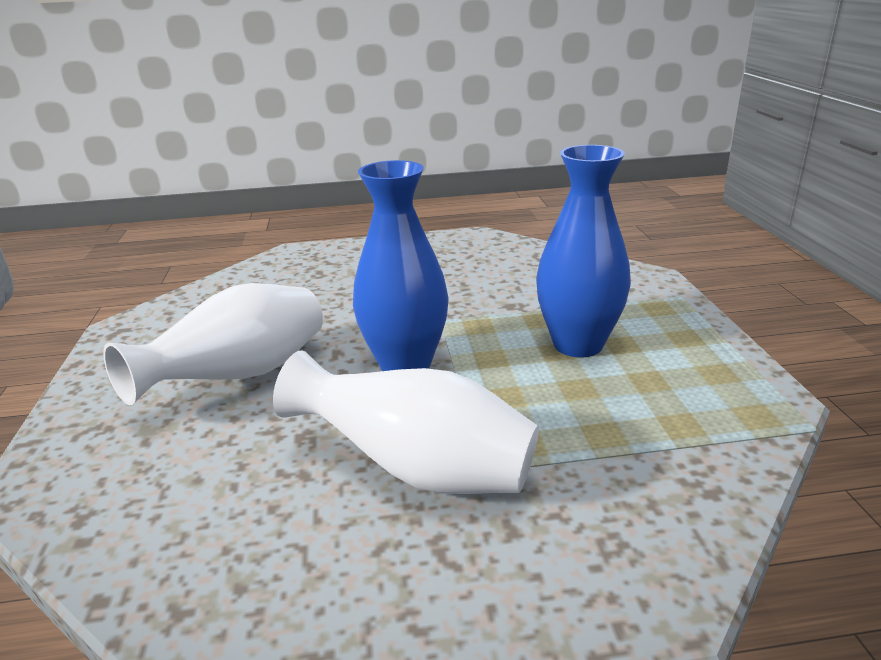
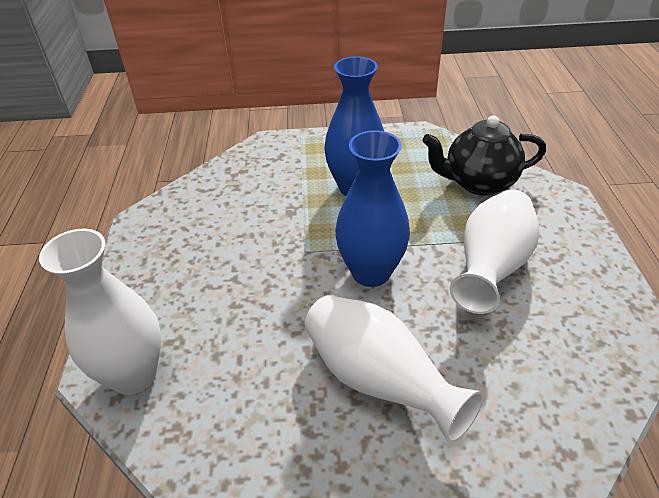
camera: 85 degrees left, 15 degrees up
none -> white vase [39,229,161,395]
none -> black teapot [422,116,546,196]

